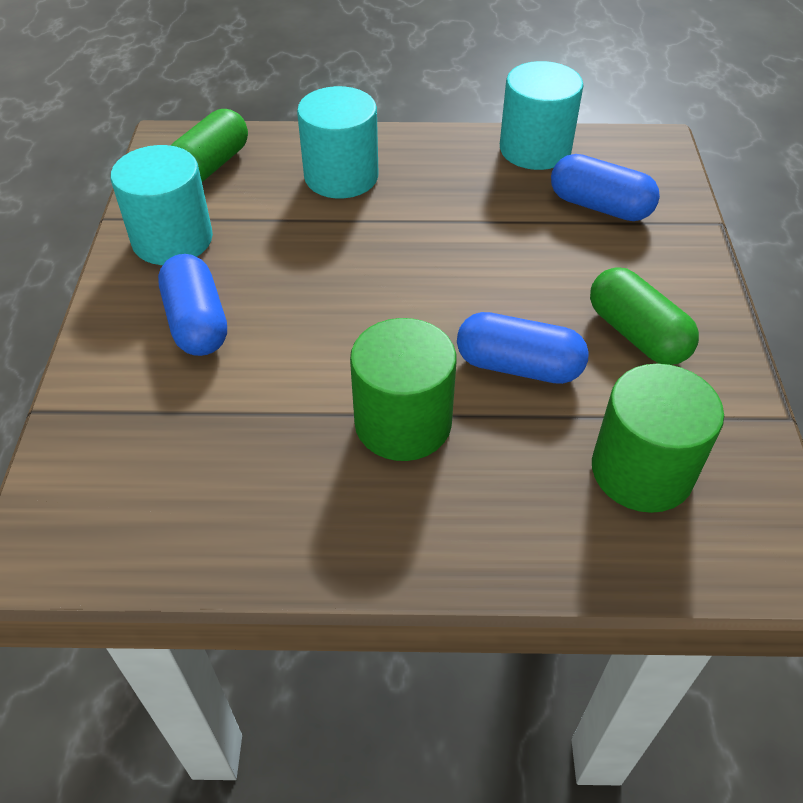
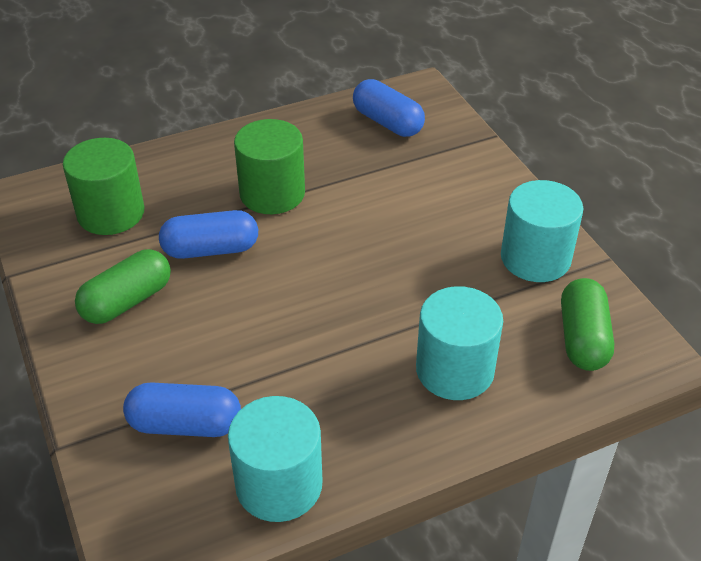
camera: 155 degrees right, 5 degrees down
blue capsule [158,254,227,356] -> blue capsule moved to [353,79,425,137]
green capsule [590,267,699,365] -> green capsule turned 75 degrees counterclockwise [75,249,171,324]

